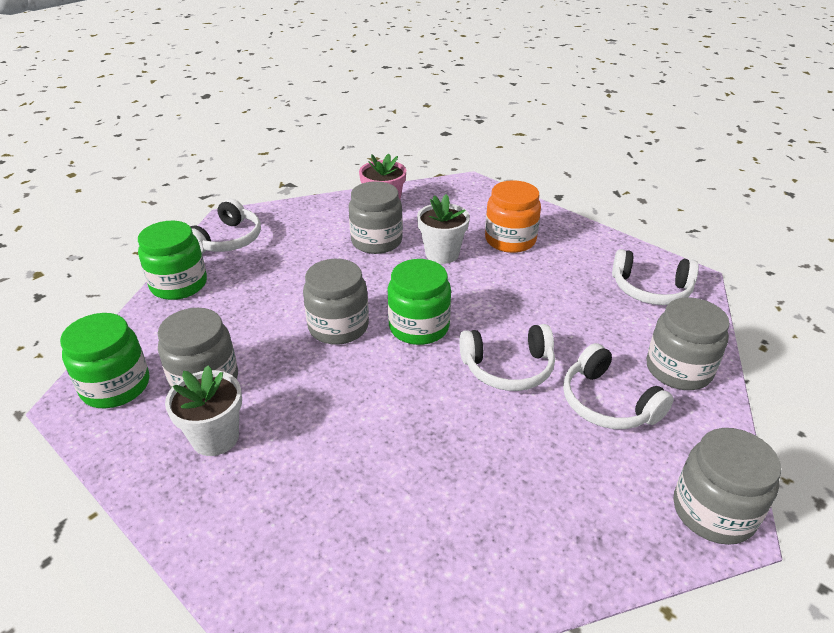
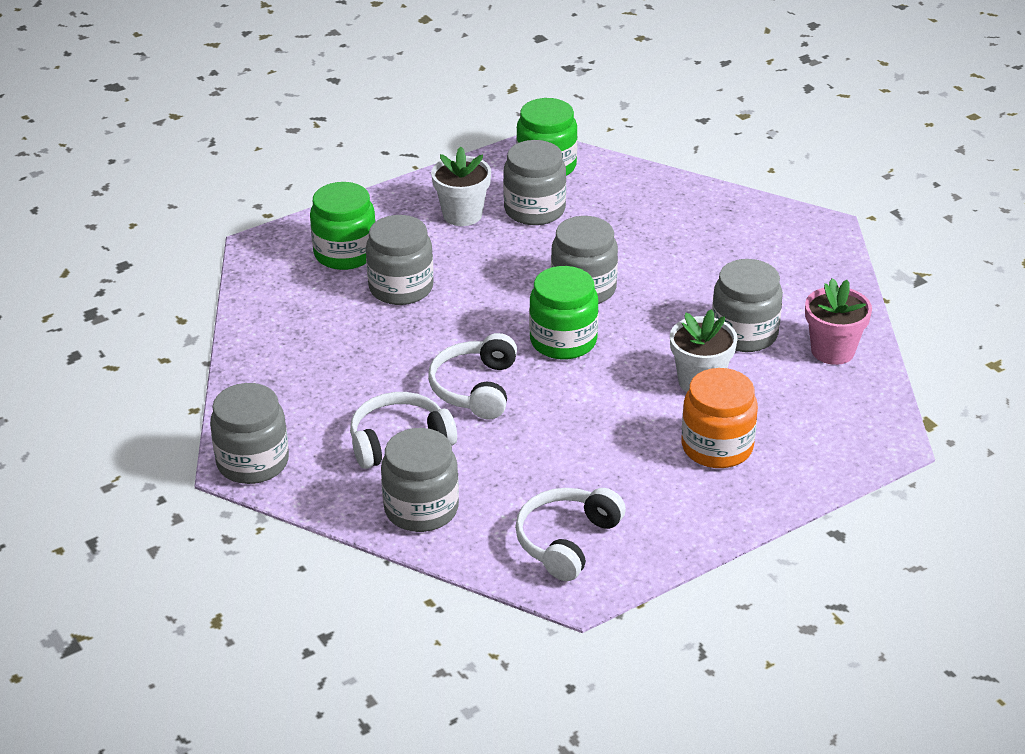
camera: 105 degrees right, 0 degrees up
green jar [138,221,207,300] -> green jar moved to [310,182,376,270]
white headphones [190,198,261,254] -> none
none -> grey jar [366,215,434,305]

